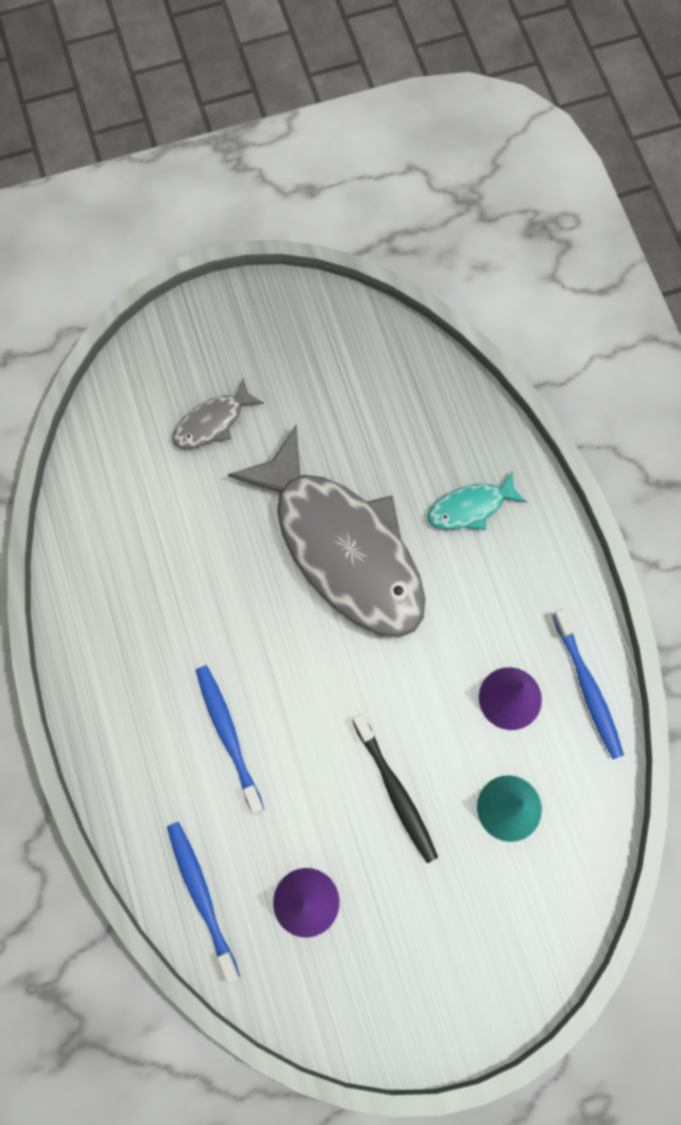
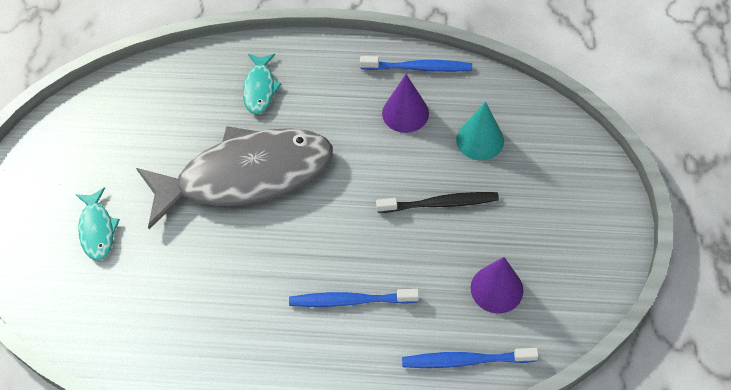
camera: 65 degrees left, 15 degrees down
grey fish [172,378,264,449] -> turquoise fish [75,187,120,261]

